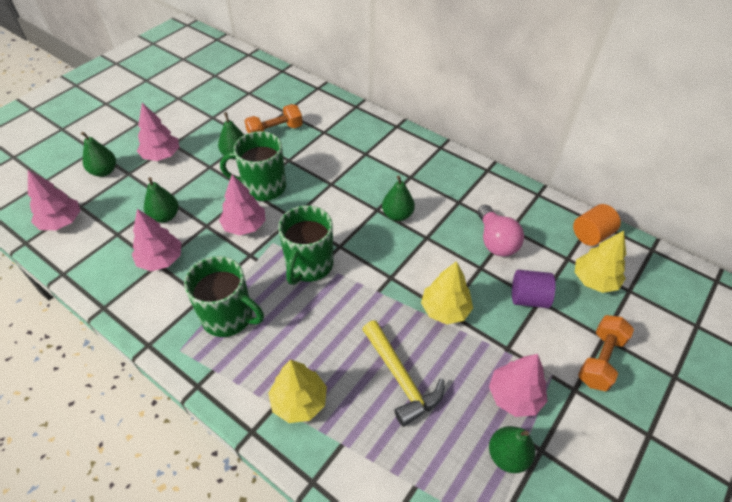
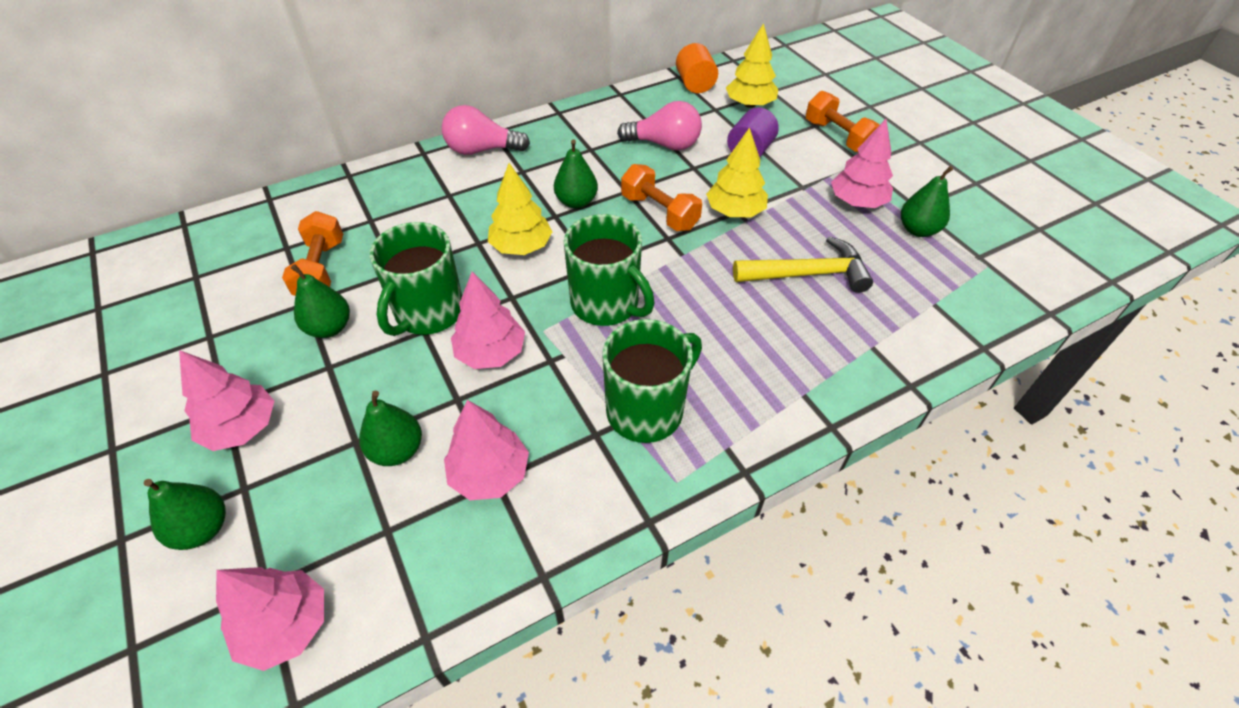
camera: 65 degrees left, 0 degrees up
yellow tree [268,360,327,423] -> yellow tree moved to [488,163,552,255]
none -> pink light bulb [442,105,530,155]
none -> orange dumbbell [621,164,702,231]

